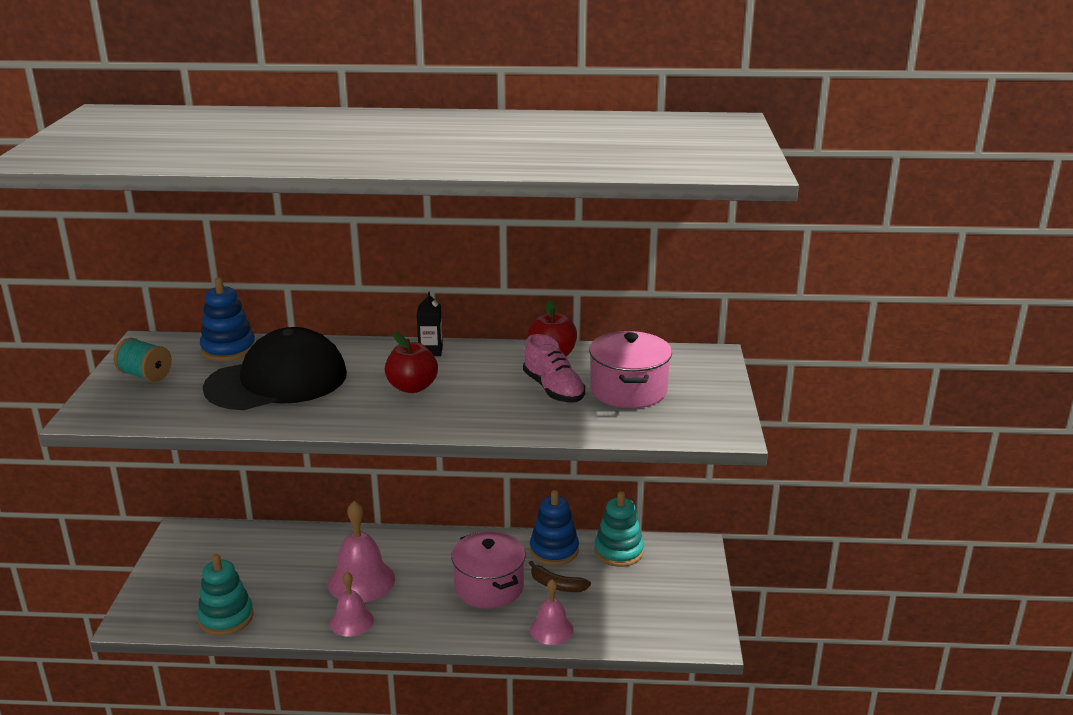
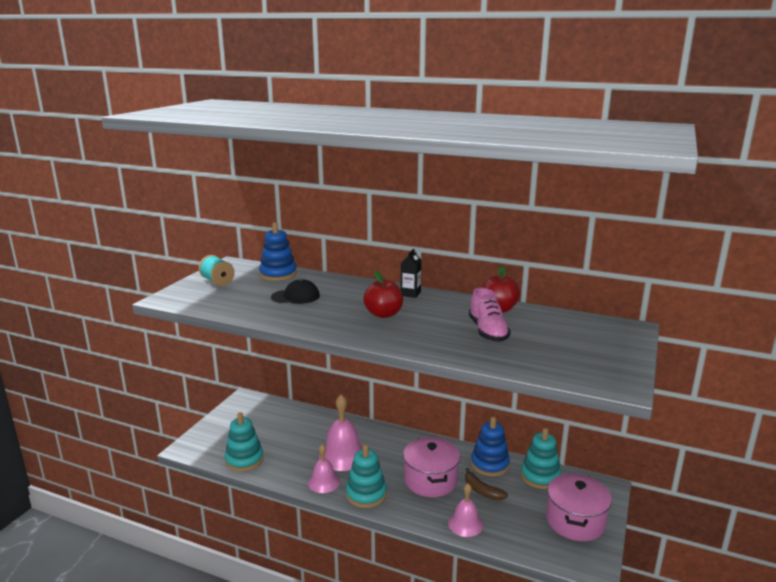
camera: 20 degrees right, 5 degrees down
black cap [203,327,347,410] -> black cap [271,279,320,304], size x0.48
pink pot [589,331,672,408] -> pink pot moved to [546,473,612,541]
none -> turquoise stacking toy [346,444,387,508]

